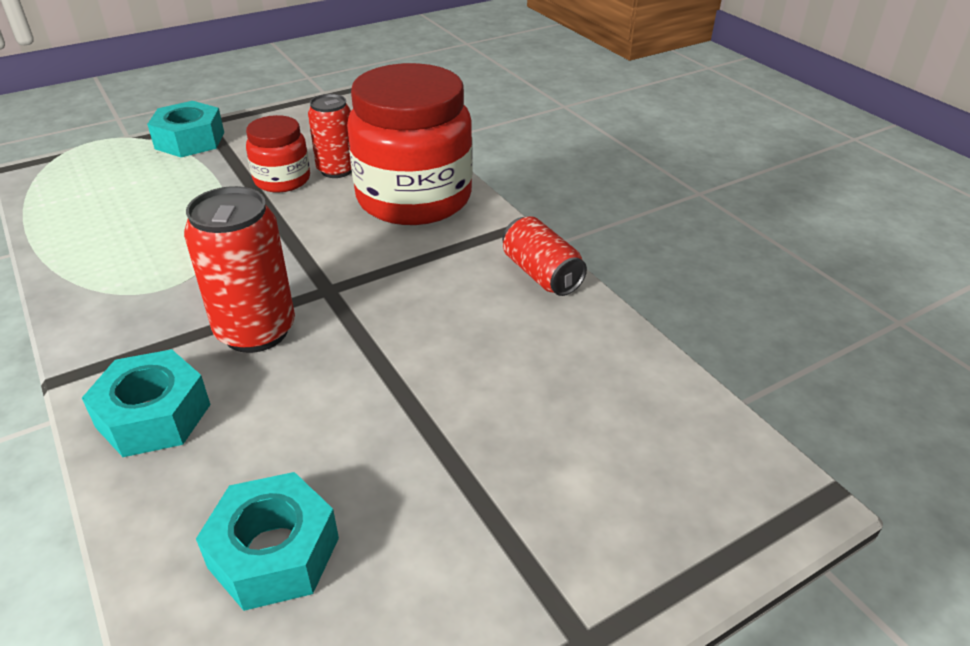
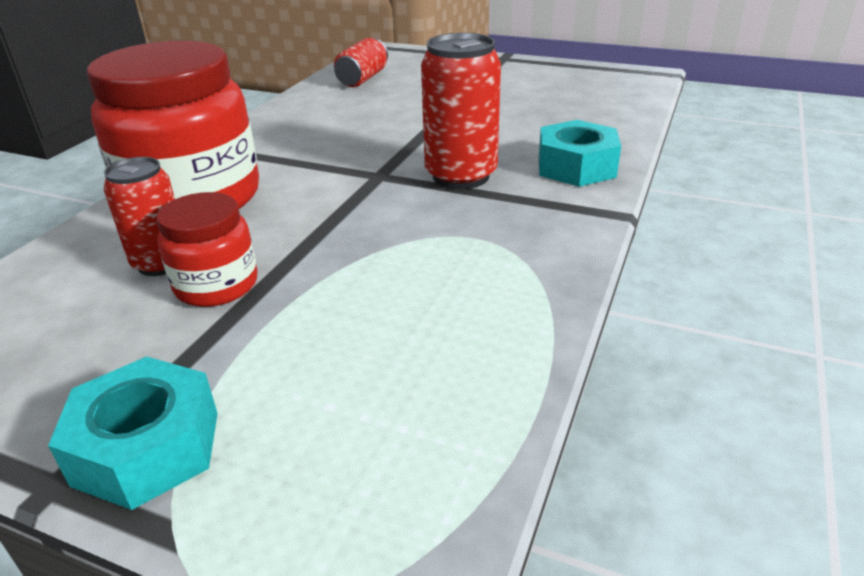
camera: 125 degrees left, 5 degrees down
turquoise nut [196,472,339,611] -> none
red can [502,216,587,296] -> red can moved to [334,38,388,87]

